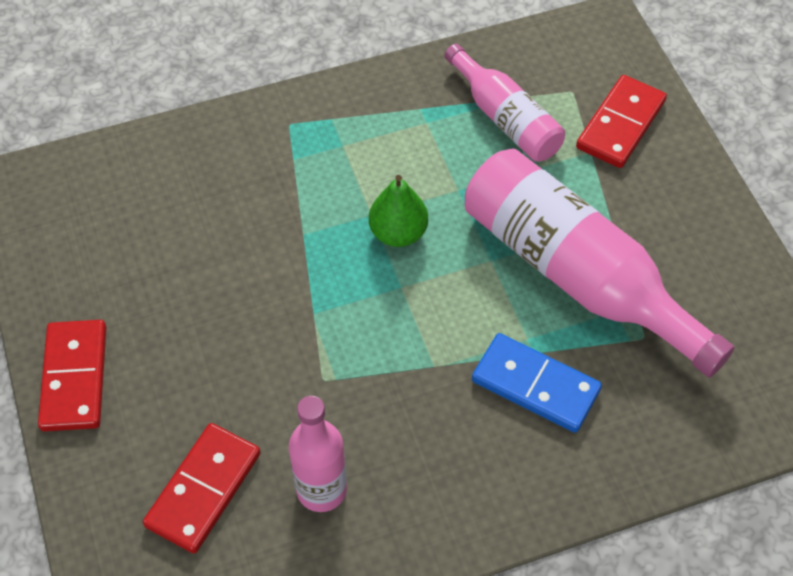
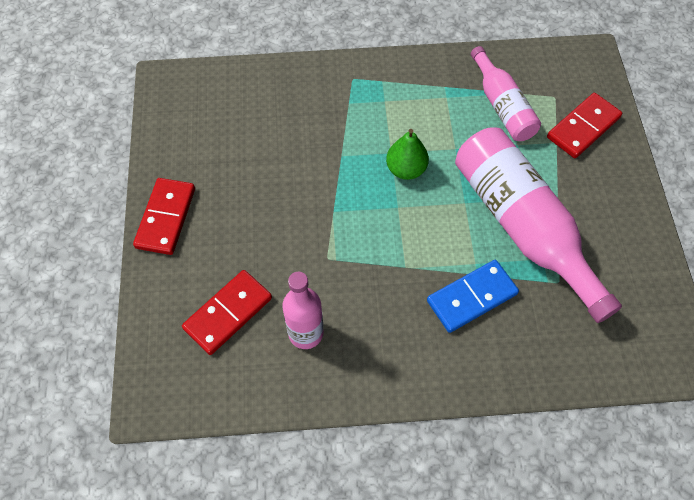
camera: 15 degrees right, 5 degrees up
blue domino [472,333,602,433] -> blue domino turned 75 degrees counterclockwise [427,260,519,333]

